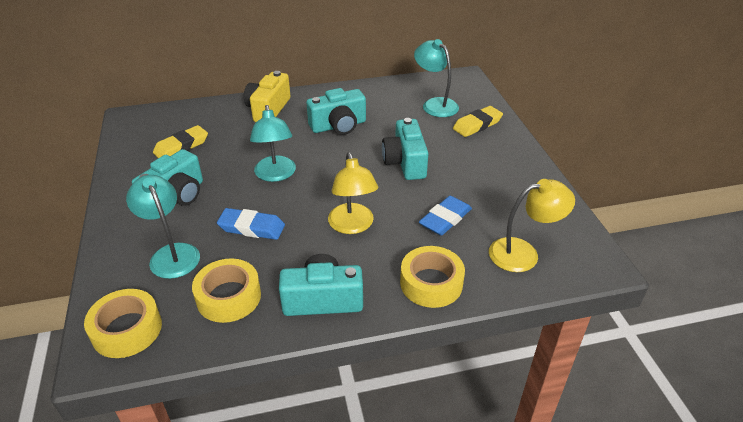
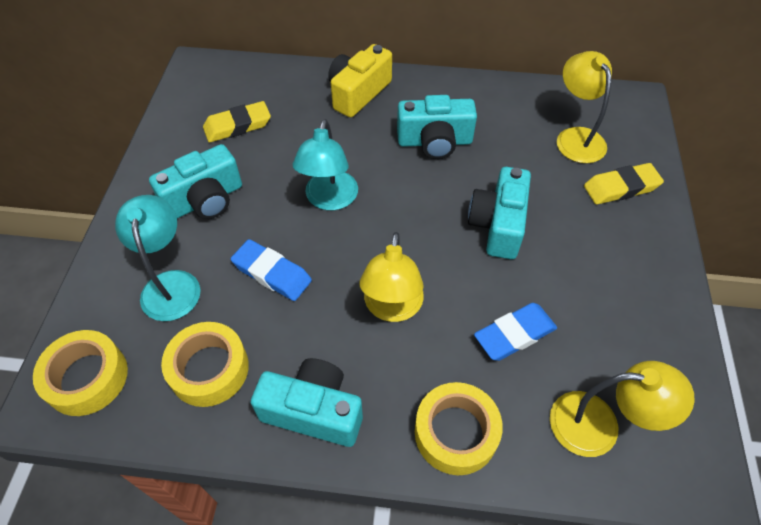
camera: 20 degrees right, 15 degrees up
turquoise lamp [414,39,459,117] -> yellow lamp [557,51,612,163]

